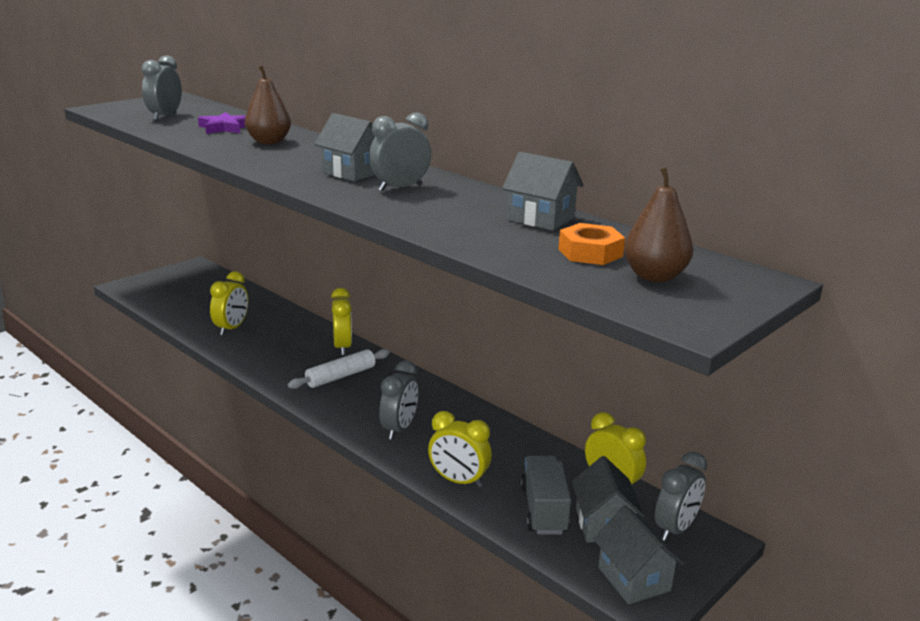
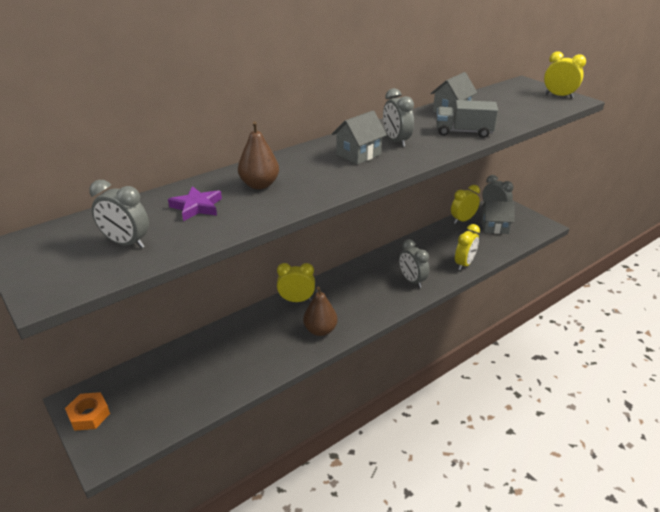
camera: 80 degrees left, 10 degrees up
yellow clock [210,271,248,335] -> yellow clock moved to [544,51,586,98]
white rolling pin [288,349,390,389] -> none
grey clock [379,361,418,440] -> grey clock turned 150 degrees counterclockwise [399,239,429,288]
grey truck [521,455,571,535] -> grey truck moved to [436,100,498,138]
orange nut [558,223,625,265] -> orange nut moved to [65,392,110,431]
grey house [594,505,685,604] -> none
brown pear [624,167,693,282] -> brown pear moved to [303,287,337,336]

